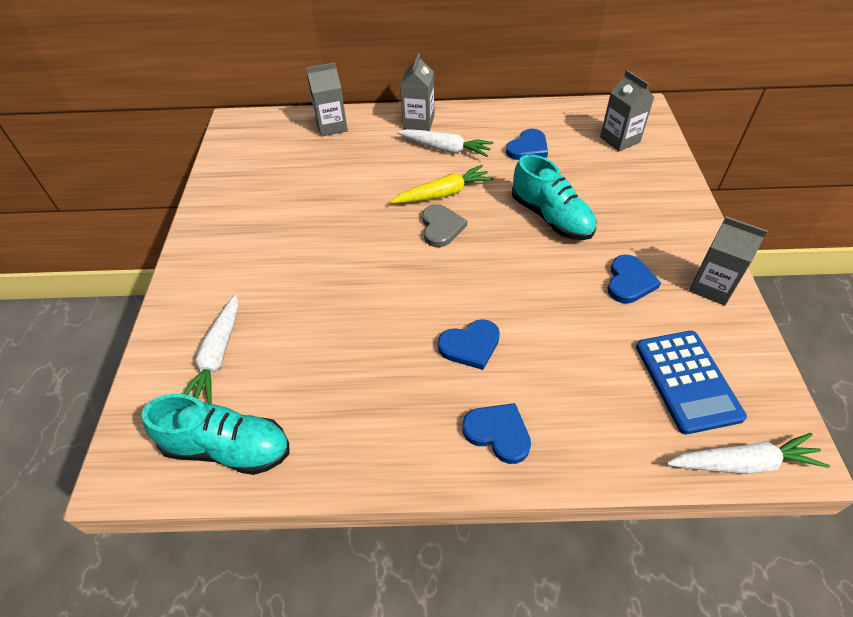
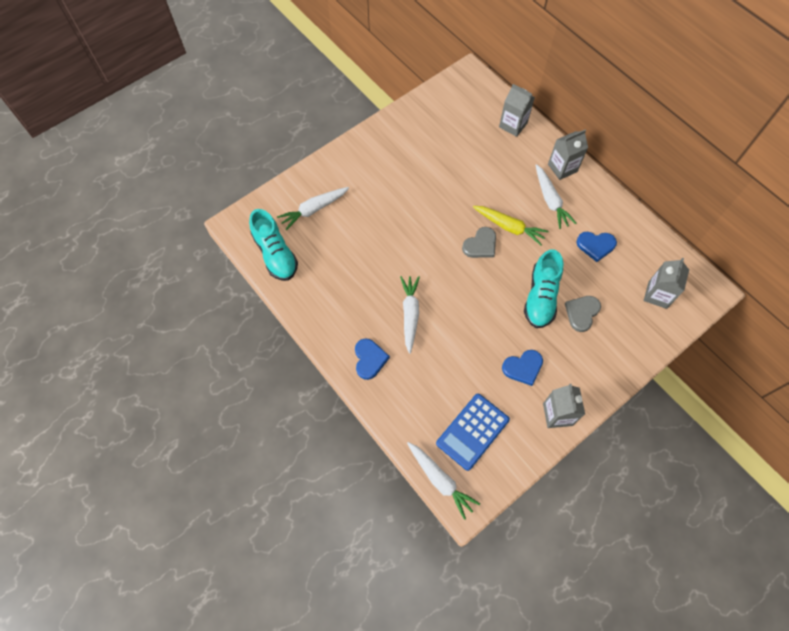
camera: 50 degrees right, 15 degrees up
blue heart [438,319,500,370] -> white carrot [400,276,420,354]
none -> grey heart [565,296,601,332]

